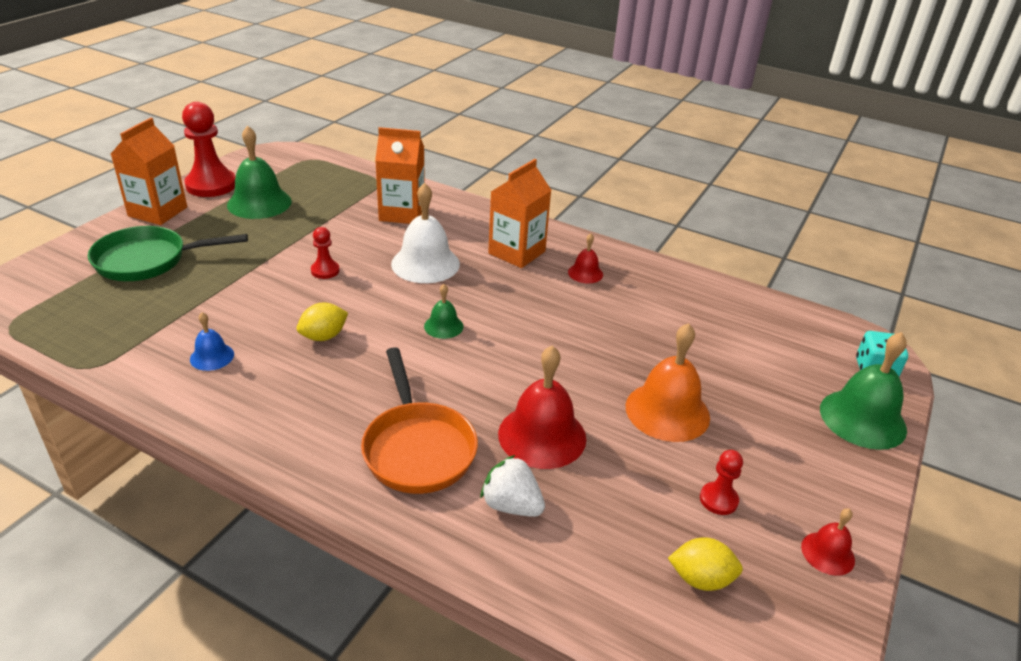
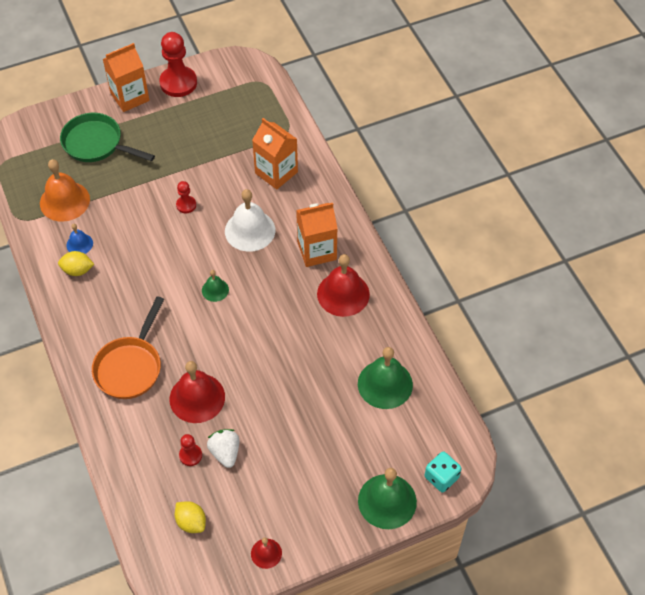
camera: 40 degrees right, 20 degrees up
green bell [227,125,292,219] -> green bell moved to [358,347,413,409]
yellow lemon [297,303,348,341] -> yellow lemon moved to [58,251,94,276]
white strawberry [480,455,545,517] -> white strawberry moved to [207,429,239,468]
red bell [568,233,603,283] -> red bell [317,254,370,317], size x1.93
orange bell [626,323,710,442] -> orange bell moved to [40,159,90,222]
red pawn [700,450,743,515] -> red pawn moved to [179,434,202,466]

